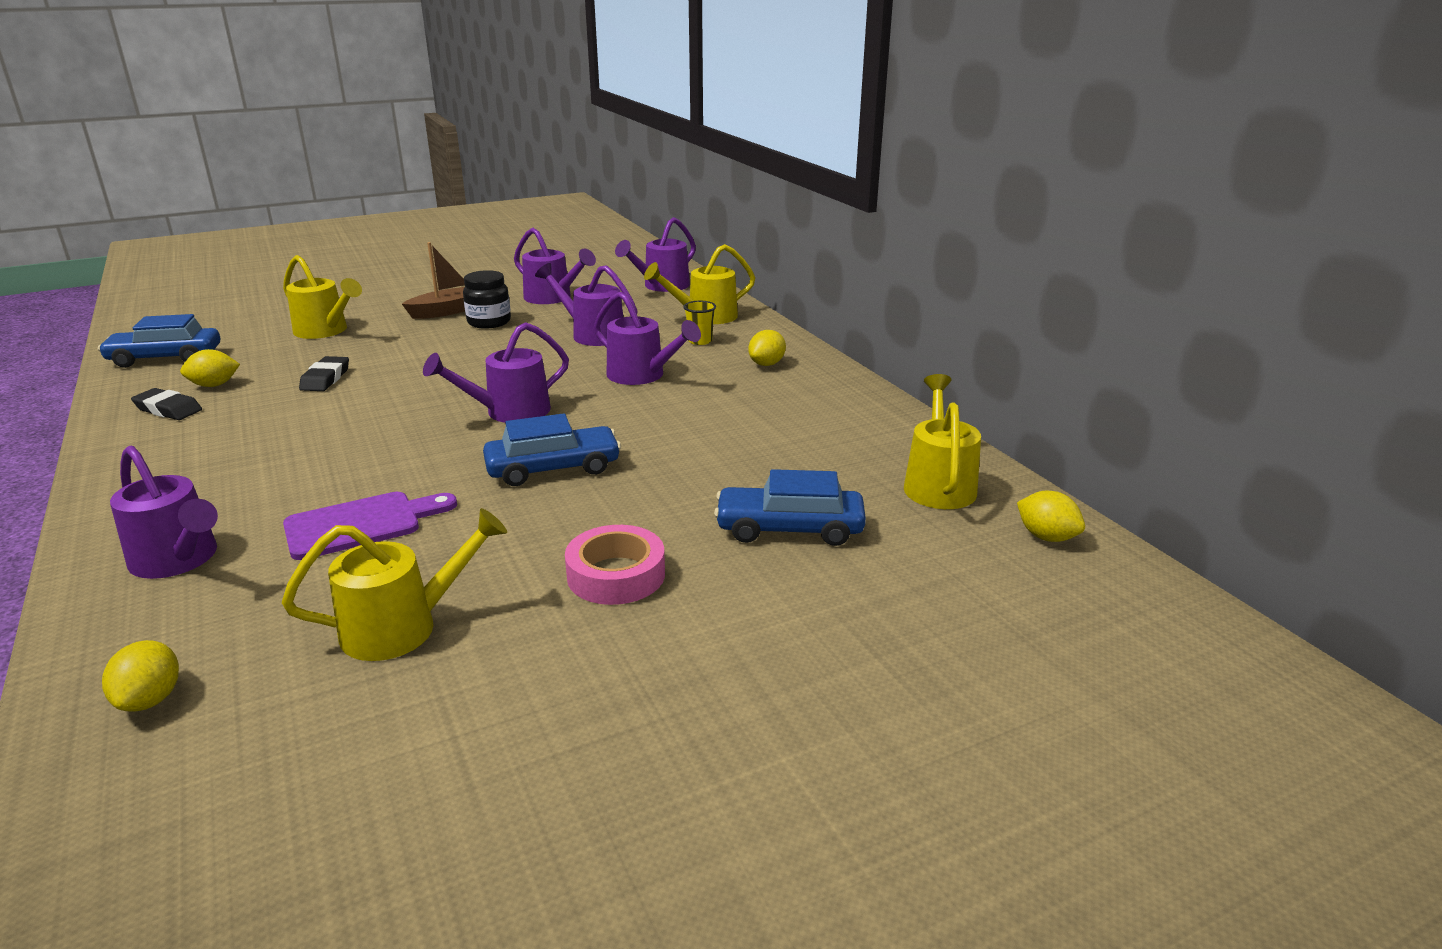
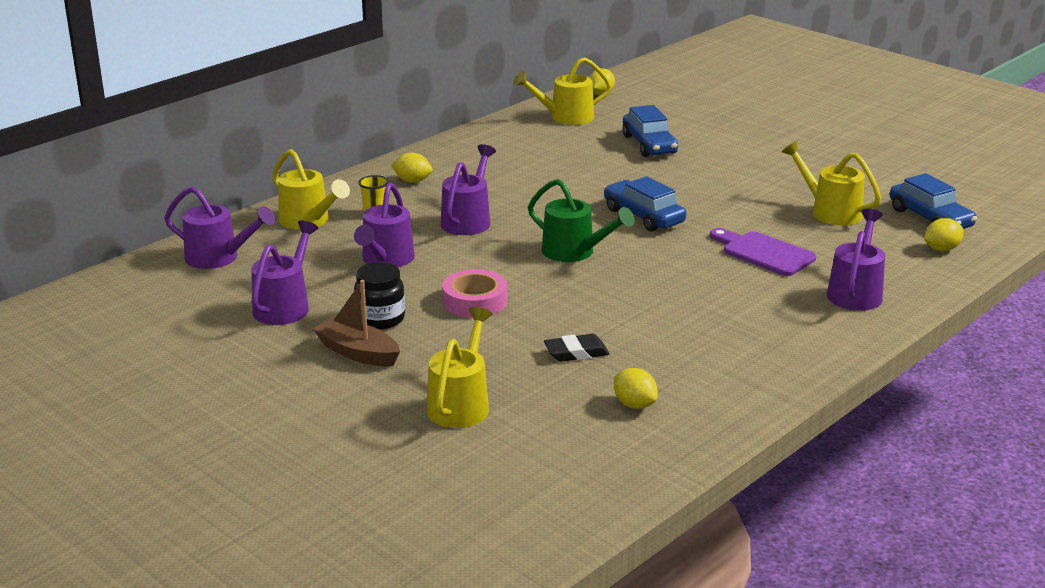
camera: 110 degrees left, 0 degrees up
blue car [98,314,220,368] -> blue car moved to [890,173,977,229]
black eraser [131,388,202,420] -> none
purple watering can [423,322,569,423] -> green watering can [528,179,635,262]
pink tape [565,525,665,605] -> pink tape moved to [442,269,507,318]

